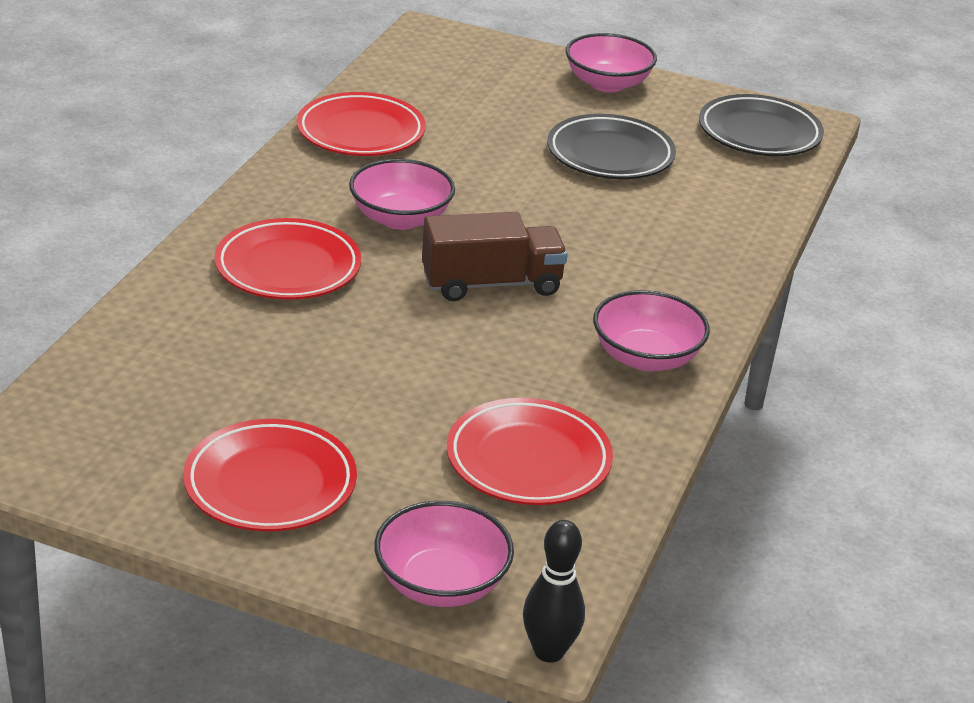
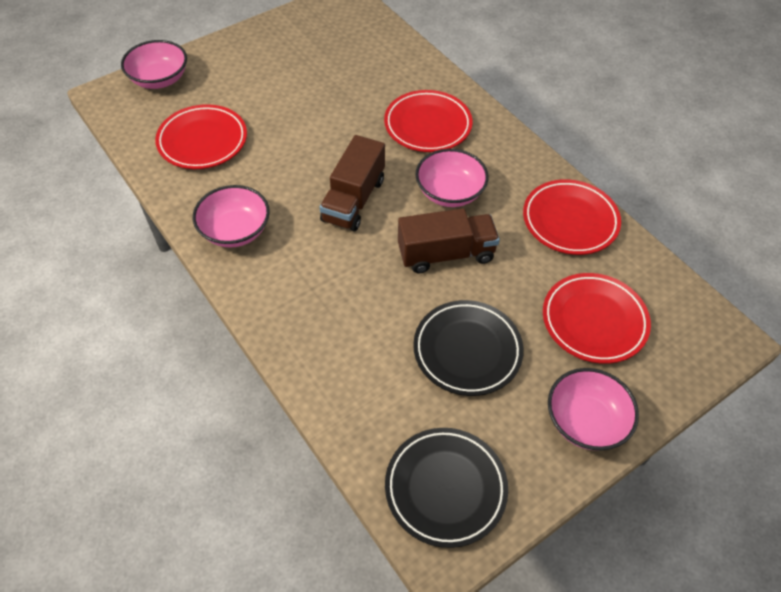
camera: 125 degrees right, 20 degrees up
red plate [183,419,357,531] -> red plate moved to [543,273,651,364]
black bowling pin [523,520,585,663] -> none
none -> brown truck [398,208,500,273]

